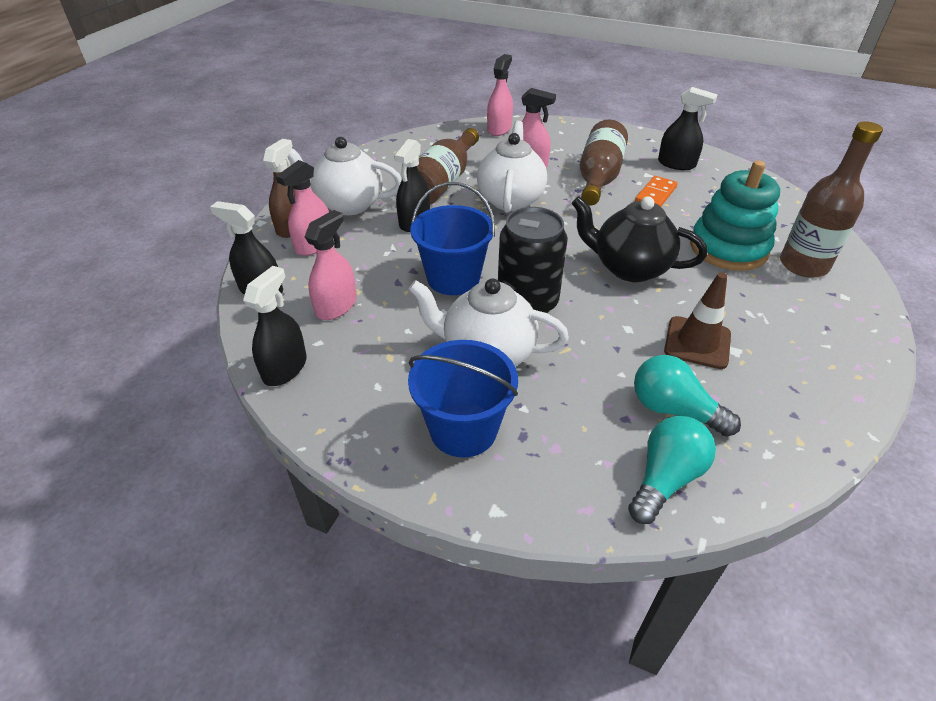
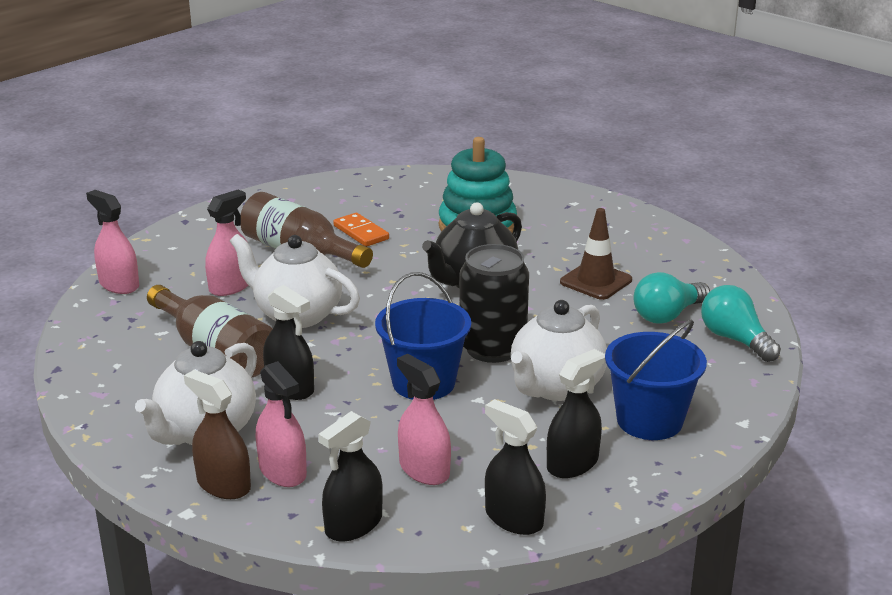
camera: 70 degrees left, 15 degrees down
black spray bottle [658,87,718,170] -> black spray bottle moved to [547,349,605,478]
brown bottle [780,121,883,278] -> none

